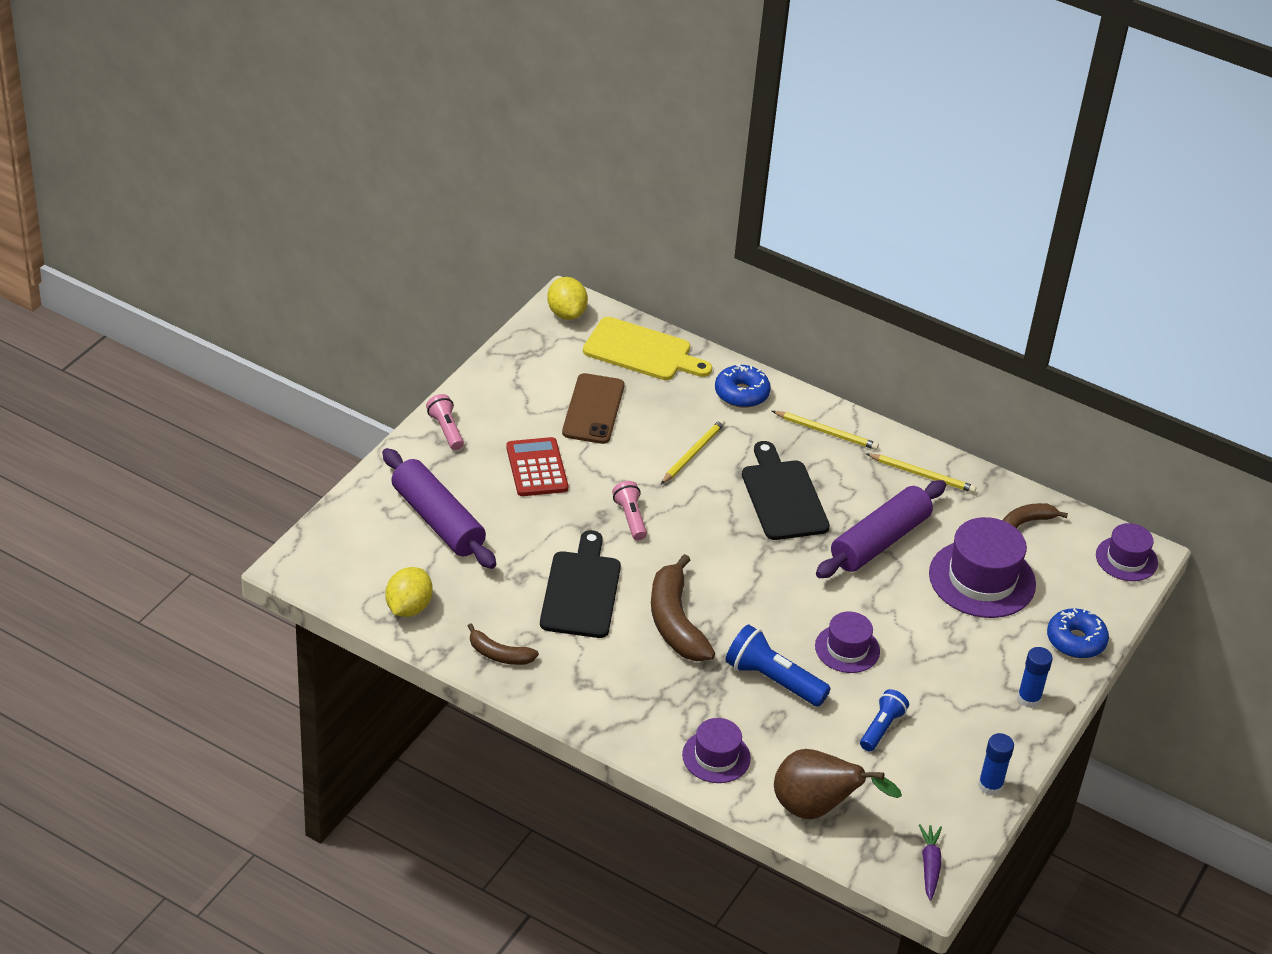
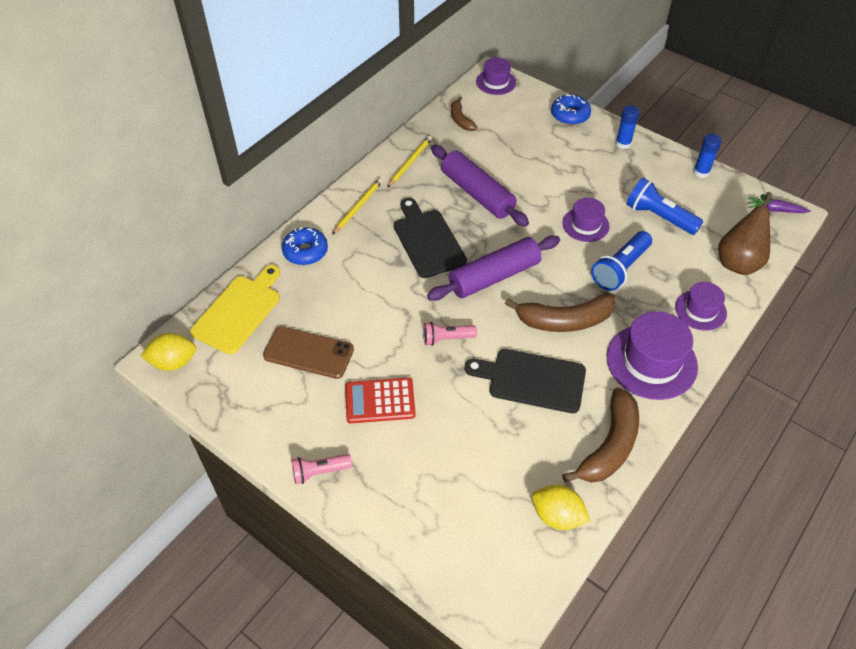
camera: 80 degrees left, 10 degrees up
purple rolling pin [382,448,496,569] -> purple rolling pin moved to [427,235,560,301]
brown banana [468,623,539,665] -> brown banana [562,388,639,482], size x1.80
yellow pencil [661,419,725,484] -> none
black cutting board [742,441,830,540] -> black cutting board turned 75 degrees clockwise [394,198,467,278]
blue flashlight [860,689,909,751] -> blue flashlight [626,178,703,235], size x1.58
purple hat [929,517,1036,618] -> purple hat moved to [606,311,698,400]

